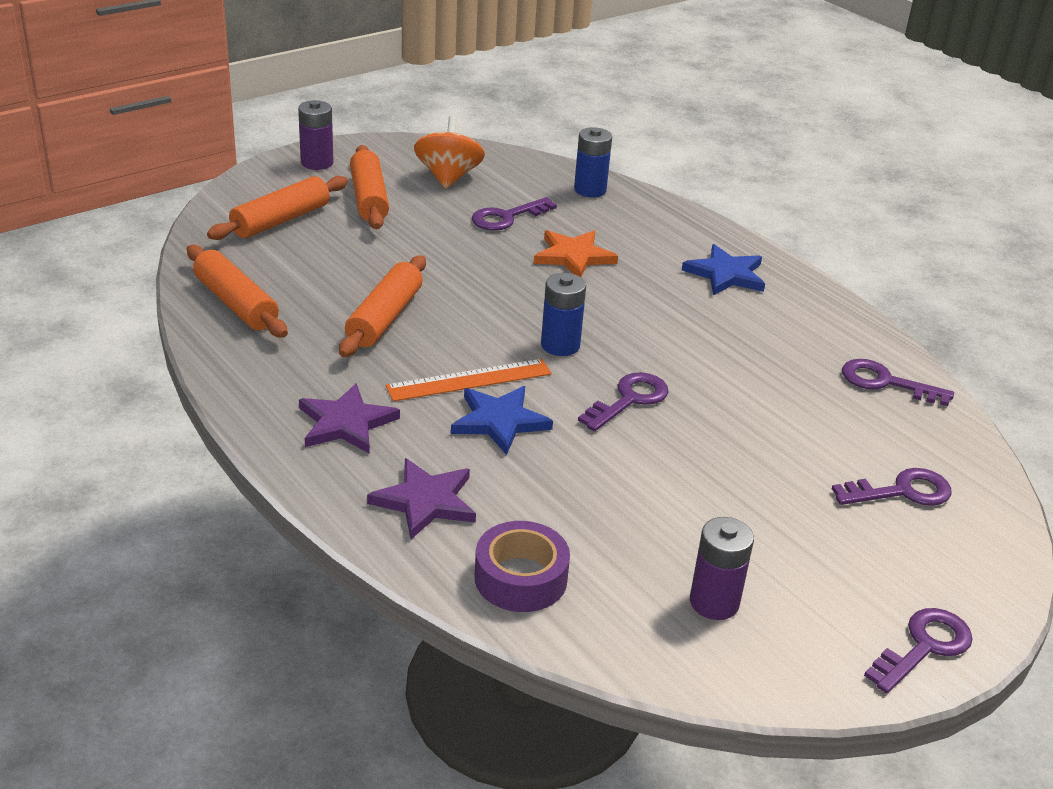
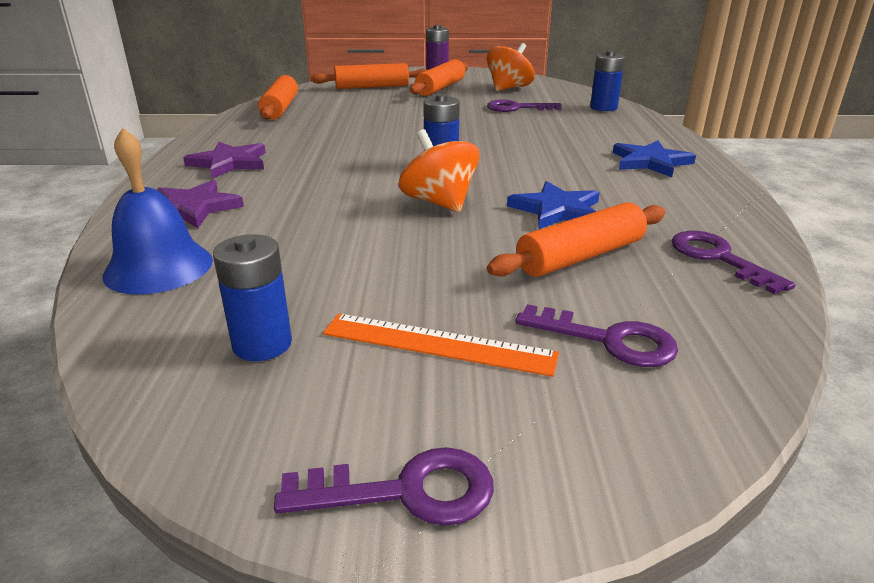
camera: 40 degrees right, 5 degrees down
orange rolling pin [339,255,426,357] -> orange rolling pin moved to [487,202,665,277]
orange ruler [386,359,552,402] -> orange ruler moved to [323,314,559,377]
blue star [451,386,553,455] -> blue star moved to [507,181,600,229]
purple tape [475,521,570,612] -> blue bell [102,128,213,294]
orange star [533,230,618,277] -> none
purple key [578,372,669,431] -> orange spinning top [399,129,480,212]
purple battery [690,517,754,620] -> blue battery [213,234,292,361]

